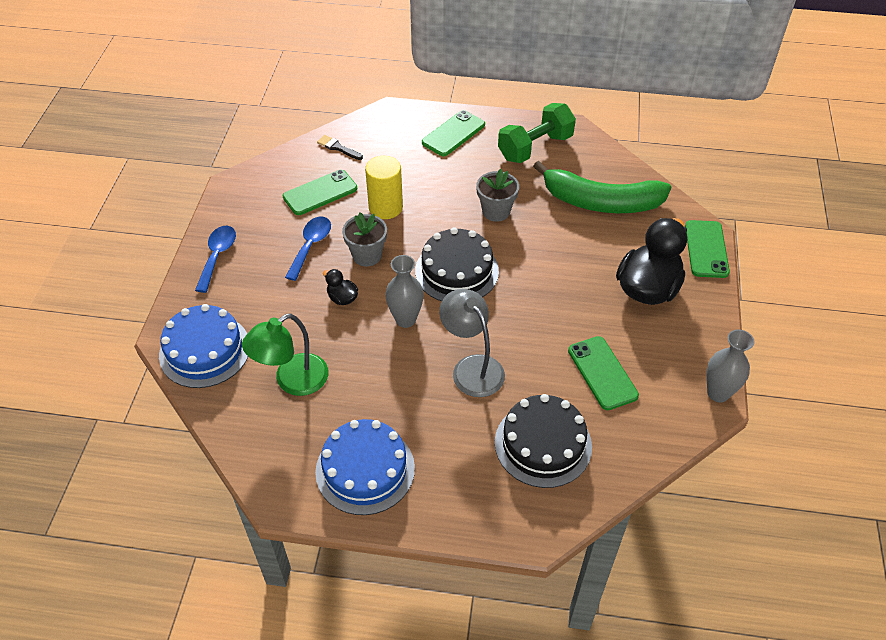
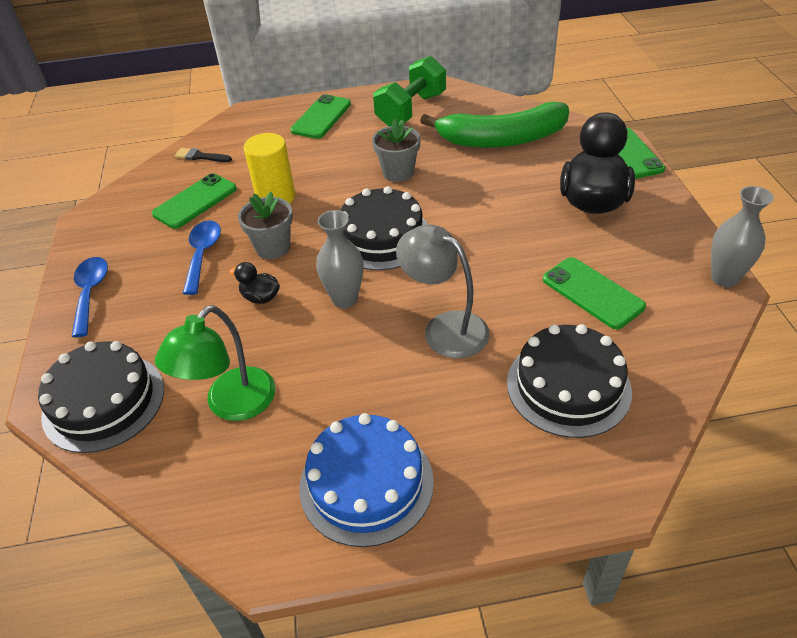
camera: 15 degrees left, 5 degrees down
blue cake [159,304,248,388] -> black cake [38,341,164,453]

